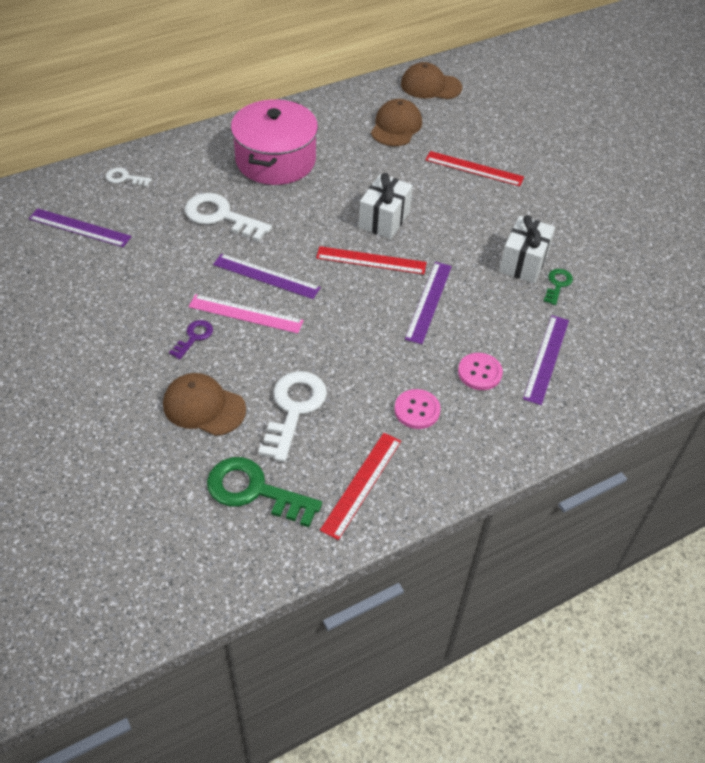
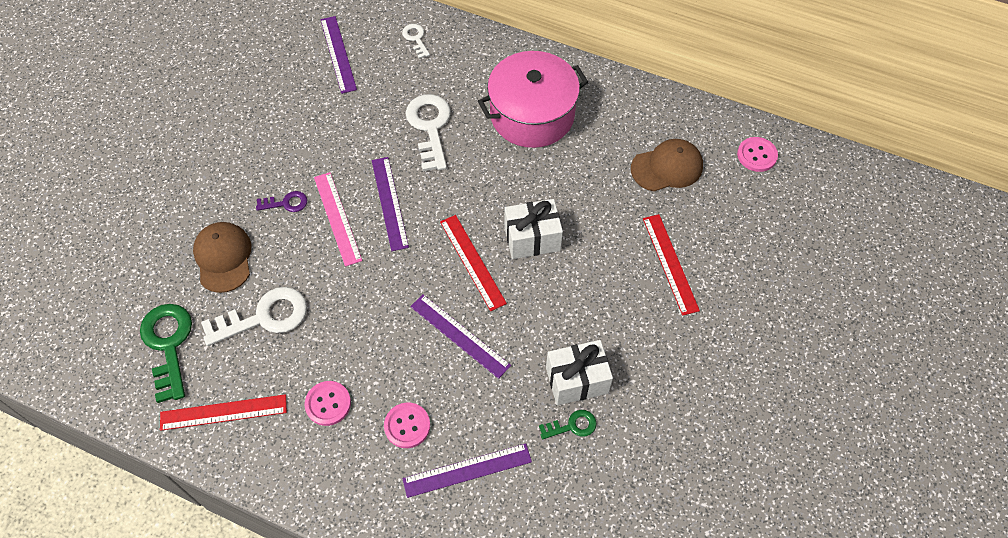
camera: 55 degrees right, 10 degrees up
brown cap [401,62,462,99] -> pink button [737,137,778,172]
purple ruler [405,262,452,344] -> purple ruler turned 60 degrees clockwise [410,294,511,379]

